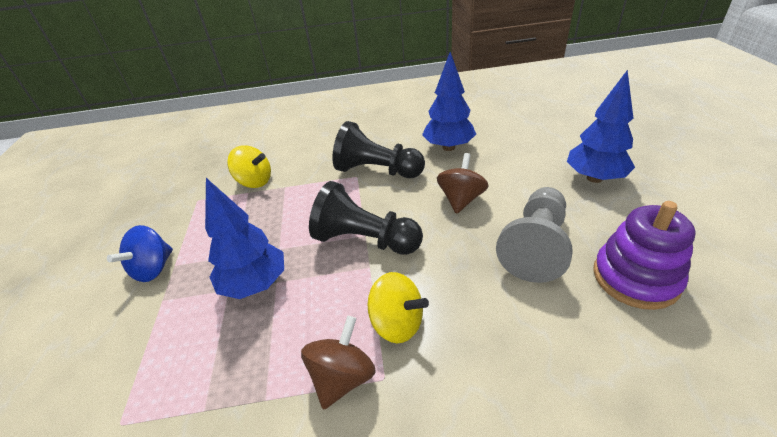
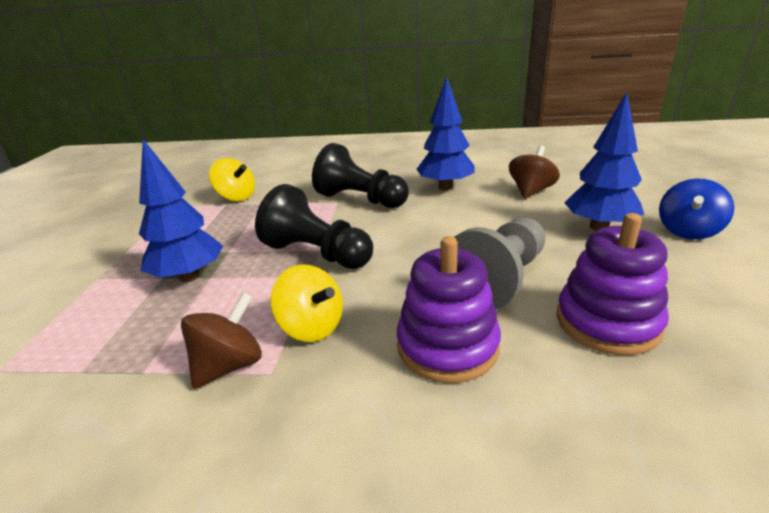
camera: 10 degrees right, 10 degrees down
blue spinning top [107,225,173,282] -> blue spinning top moved to [659,178,734,240]
brown spinning top [437,153,489,214] -> brown spinning top moved to [509,146,560,199]
none -> purple stacking toy [397,236,501,383]

